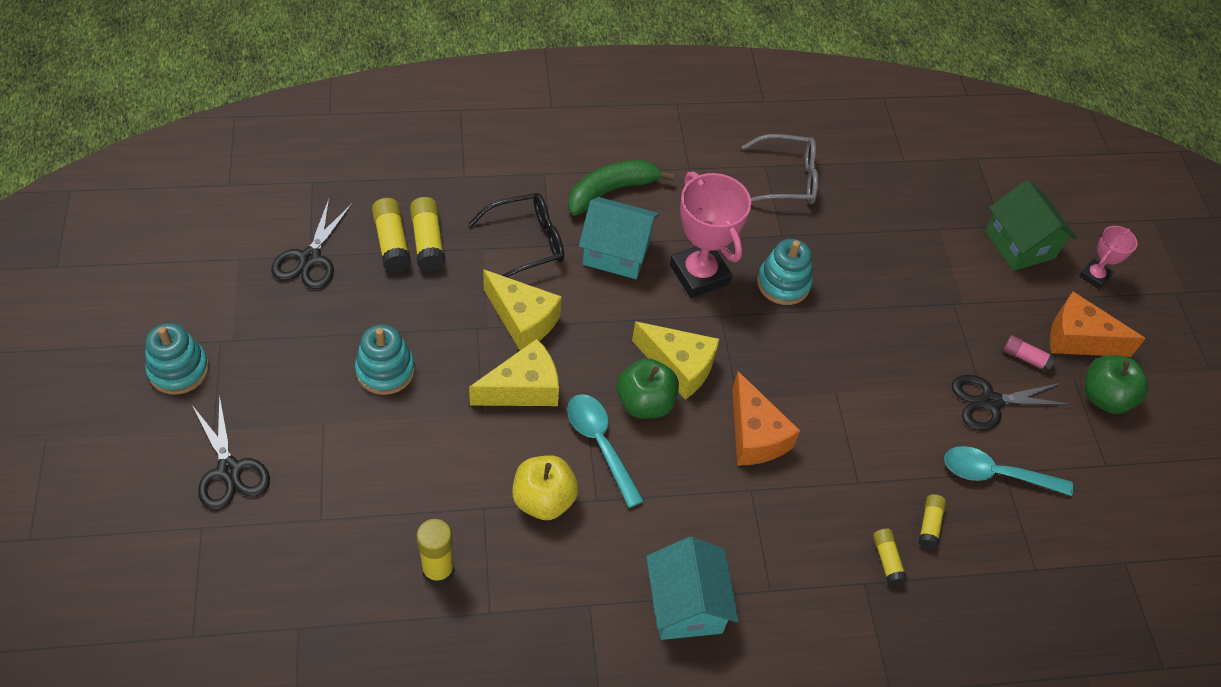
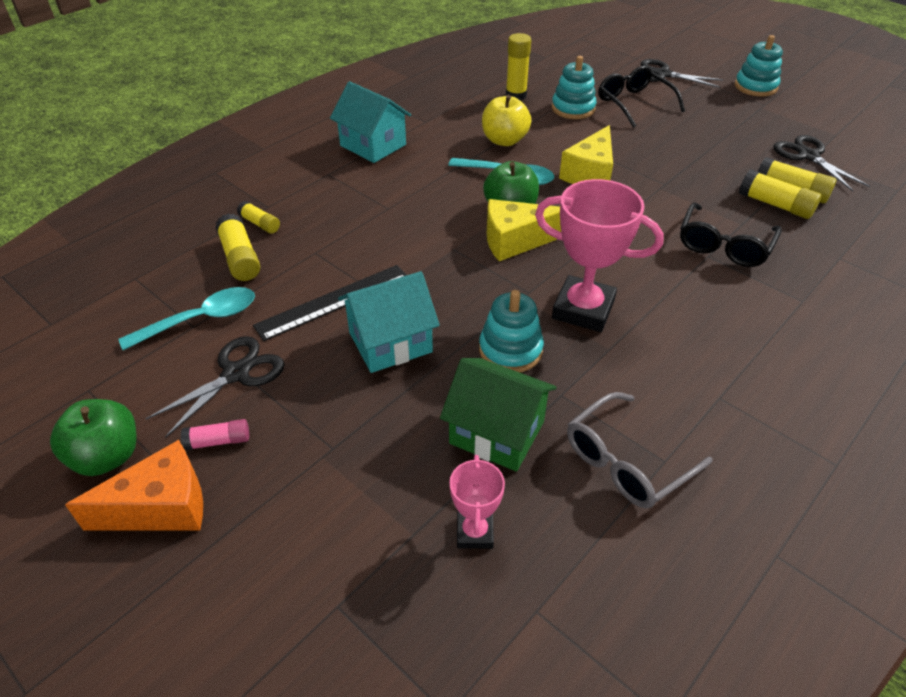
camera: 145 degrees right, 10 degrees down
turquoise stacking toy [355,325,415,395] -> turquoise stacking toy moved to [552,56,596,119]
yellow cheese [483,269,562,350] -> none
green banana [568,160,674,216] -> none
turquoise house [579,197,659,279] -> turquoise house moved to [338,271,440,373]
orange cheese [732,371,800,465] -> none
yellow glue stick [919,494,946,549] -> yellow glue stick [215,214,260,281], size x1.60
green house [985,180,1077,271] -> green house moved to [440,358,557,472]
pink trophy [1079,226,1137,289] -> pink trophy moved to [449,455,505,549]
none -> black ruler [253,265,406,341]
none -> black glasses [598,66,685,128]

